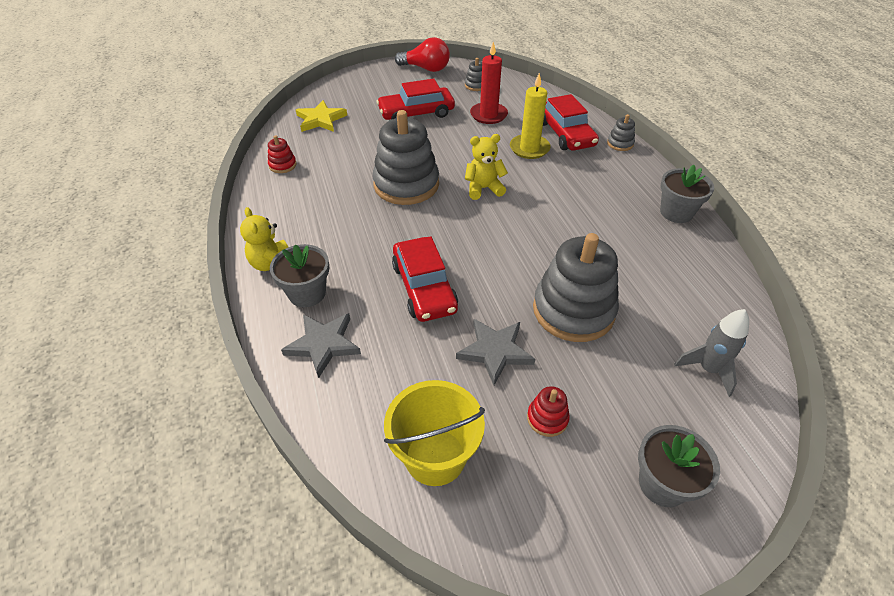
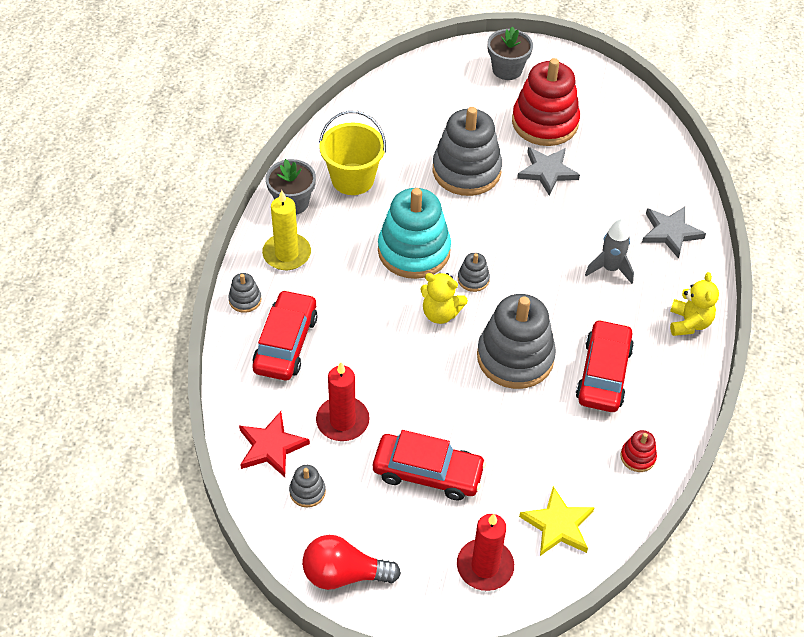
camera: 150 degrees left, 5 degrees up
grey flower pot [270,244,329,307] -> none
yellow bucket [384,380,485,486] -> yellow bucket moved to [319,111,386,195]
red car [392,236,458,322] -> red car moved to [576,319,634,412]
red light bulb [395,37,450,72] -> red light bulb turned 45 degrees counterclockwise [302,535,401,590]
yellow candle [510,73,550,159] -> yellow candle moved to [262,190,311,270]
red stacking toy [527,386,570,437] -> red stacking toy [512,58,580,146], size x2.31
grey rocket [674,309,749,397] -> grey rocket moved to [585,218,634,284]
none -> red star [239,411,310,477]
none -> turquoise stacking toy [378,188,451,279]
none -> red candle [457,514,514,591]
none -> grey stacking toy [458,253,490,292]

